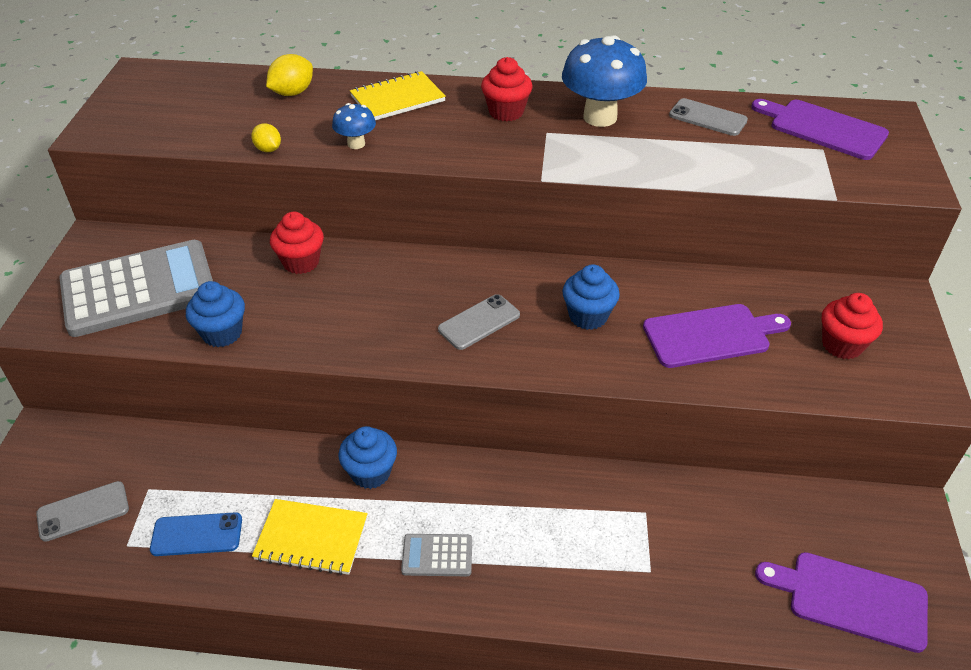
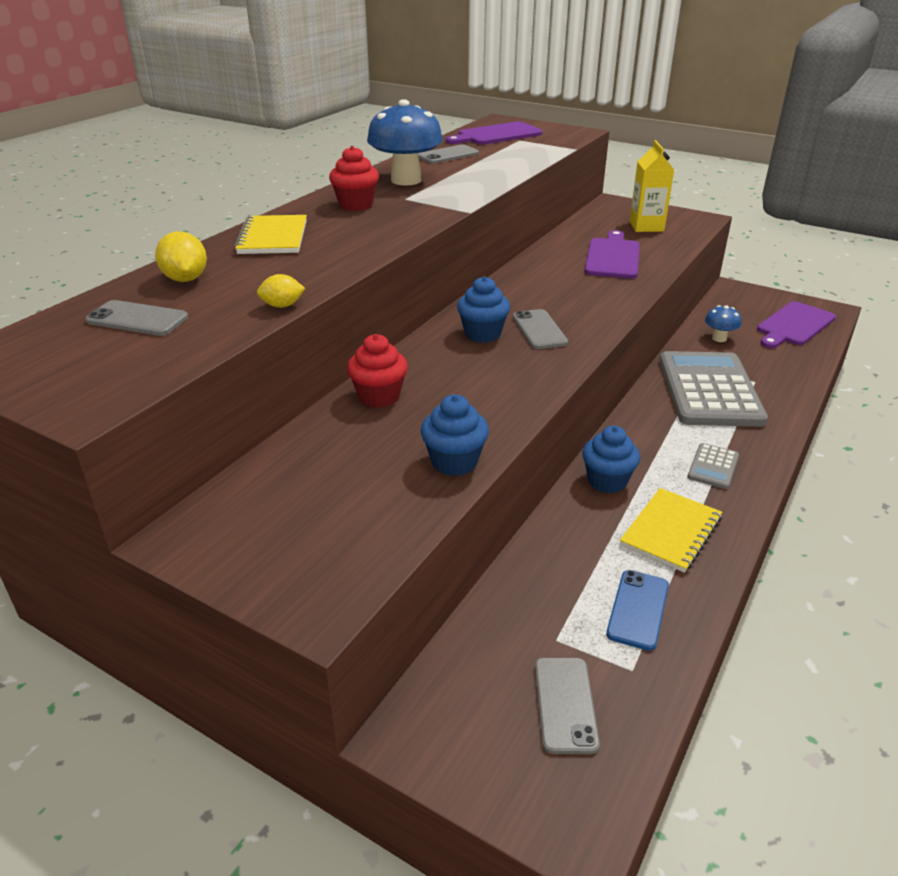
camera: 65 degrees left, 10 degrees down
grey calculator [59,240,213,337] -> grey calculator moved to [660,351,768,427]
blue mushroom [332,103,376,149] -> blue mushroom moved to [705,305,741,342]
blue cupcake [562,265,620,330] -> blue cupcake moved to [457,276,510,343]
red cupcake [822,293,883,359] -> yellow carton [629,140,674,232]
none -> grey phone [85,300,188,336]

